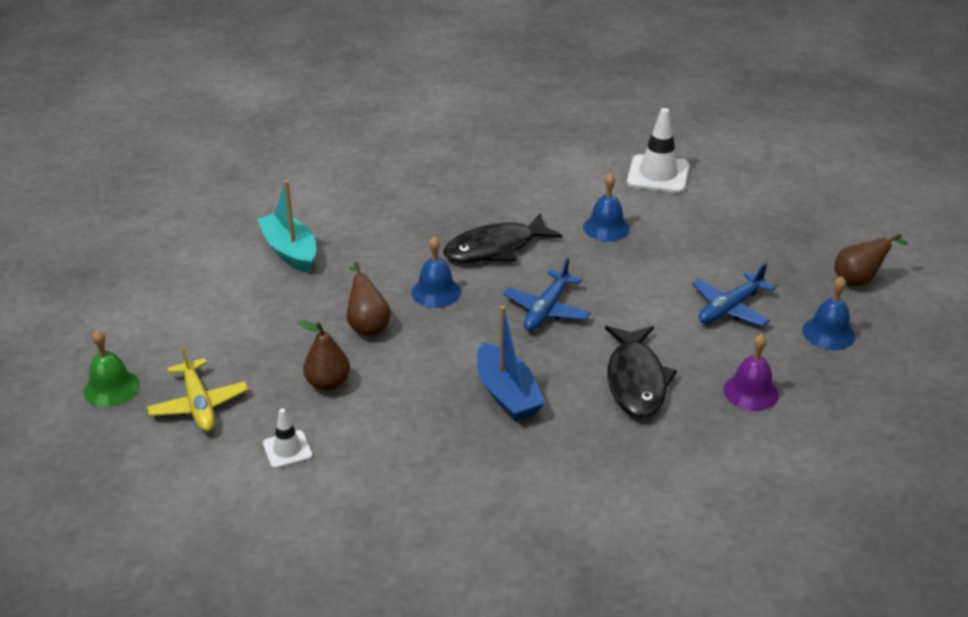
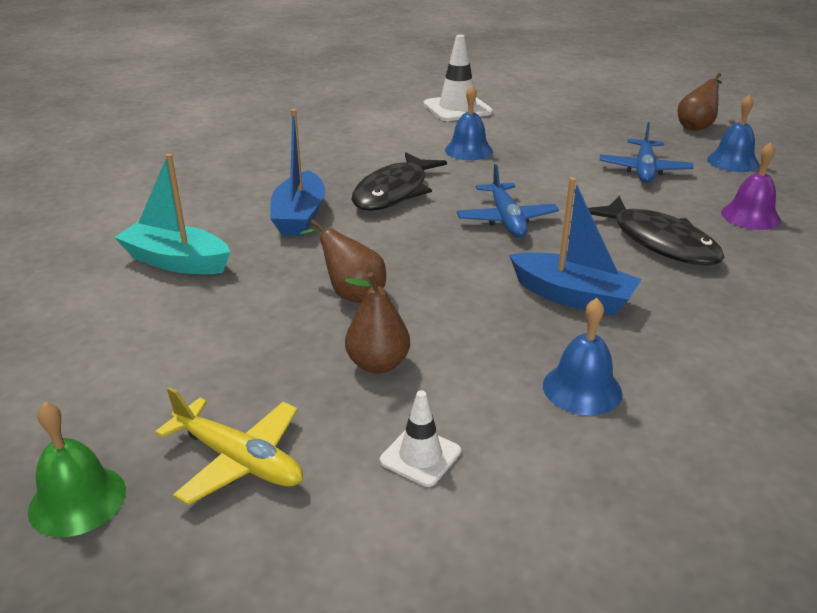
camera: 35 degrees left, 5 degrees down
blue bell [411,236,461,308] -> blue bell moved to [543,298,623,415]
none -> blue boat [270,109,325,236]

